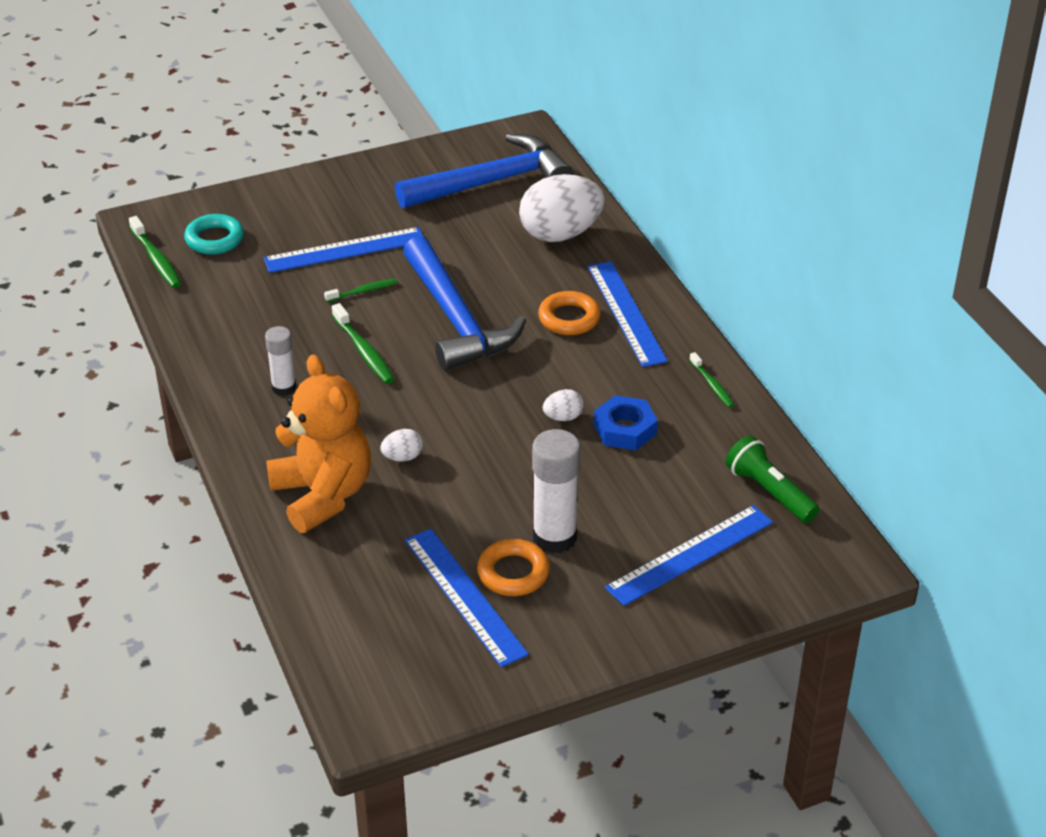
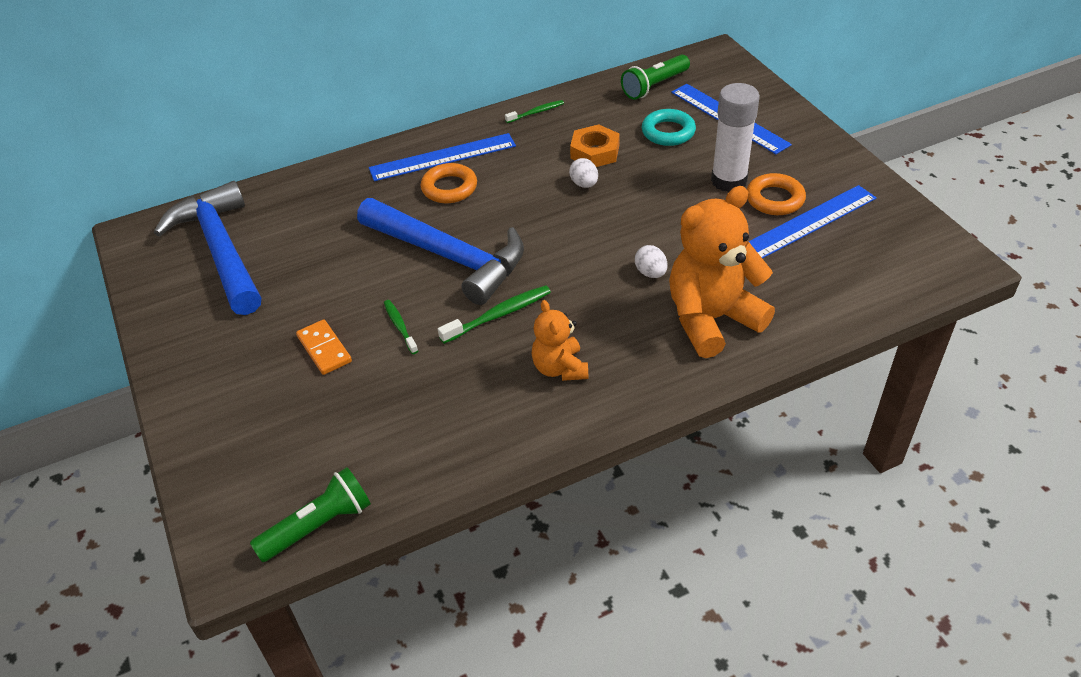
camera: 90 degrees left, 5 degrees up
green toothbrush [129,216,181,288] -> green flashlight [250,467,371,562]
turquoise ring [184,214,244,254] -> turquoise ring moved to [642,109,696,146]
blue ruler [264,227,424,273] -> orange domino [296,319,352,375]
white glue stick [265,326,296,396] -> orange teddy bear [532,300,588,381]
blue hammer [403,236,526,371] -> blue hammer turned 60 degrees clockwise [357,198,524,305]
white egg [519,174,605,242] -> none
blue nut [594,395,658,450] -> orange nut [570,124,620,167]

